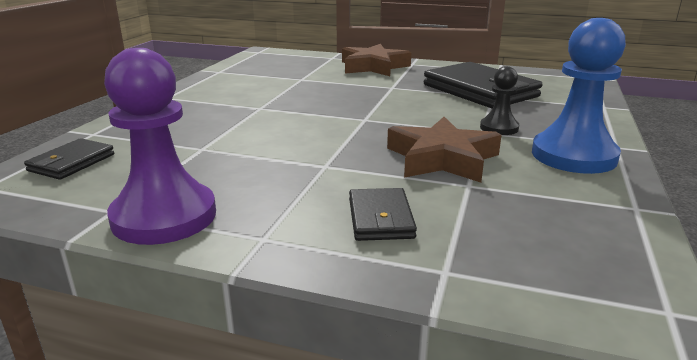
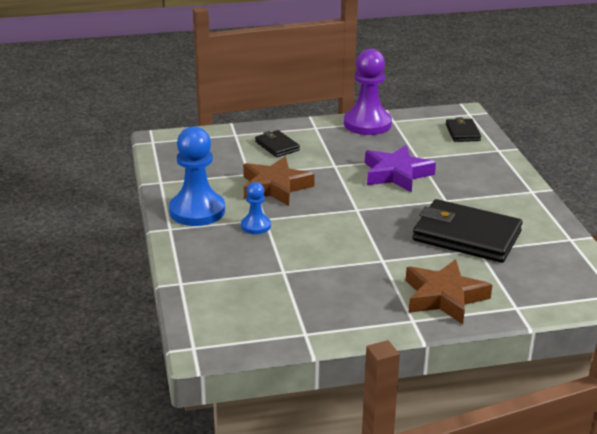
camera: 150 degrees right, 5 degrees up
black wallet [424,62,542,109] -> black wallet moved to [413,199,523,263]
black pawn [480,66,520,135] -> blue pawn [241,182,271,234]
none -> purple star [365,145,436,193]

